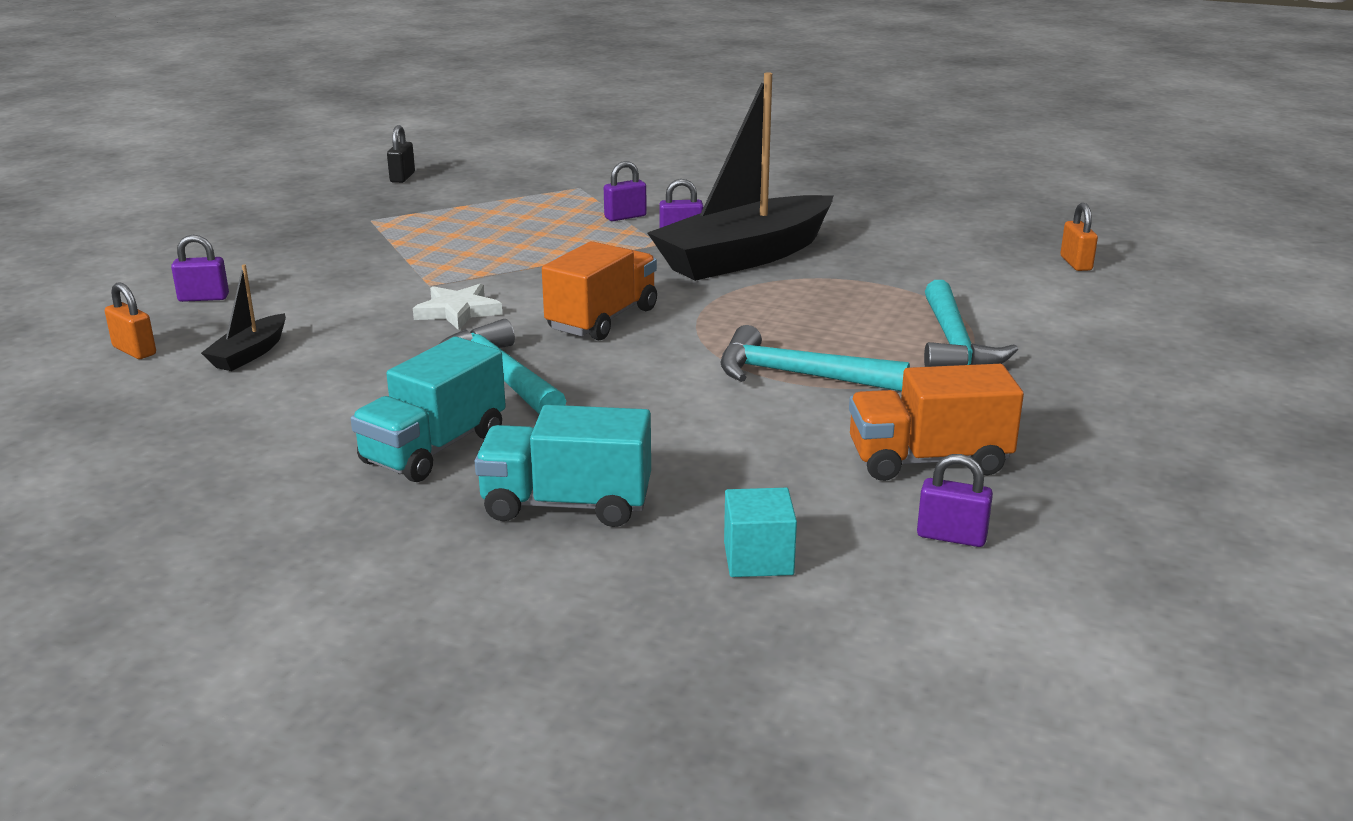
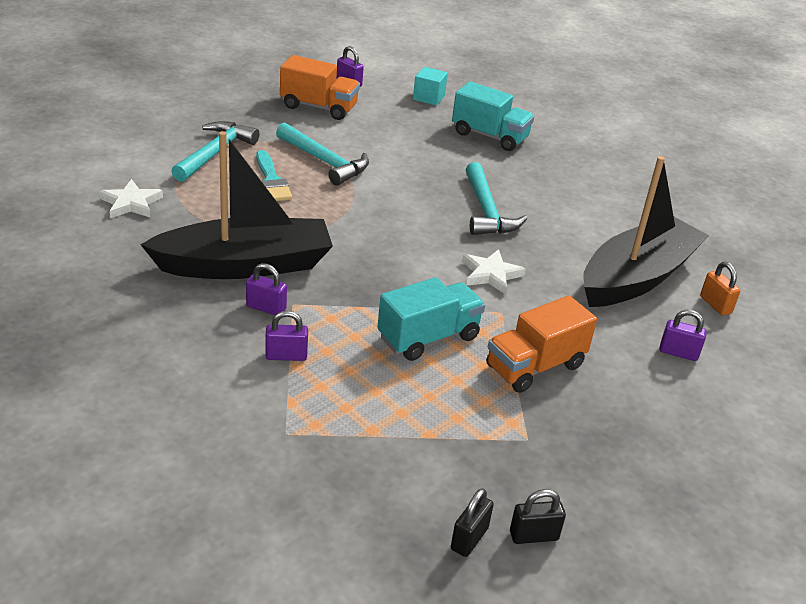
camera: 160 degrees left, 10 degrees up
black boat [201,264,286,371] -> black boat [583,156,709,307], size x2.34
turquoise truck [351,337,506,482] -> turquoise truck moved to [377,277,485,361]
orange truck [542,241,657,340] -> orange truck moved to [486,295,597,393]
orange padlock [1060,203,1098,271] -> none
none -> white star [99,179,163,219]
none -> turquoise brush [256,150,292,201]
none -> black padlock [510,489,566,544]

